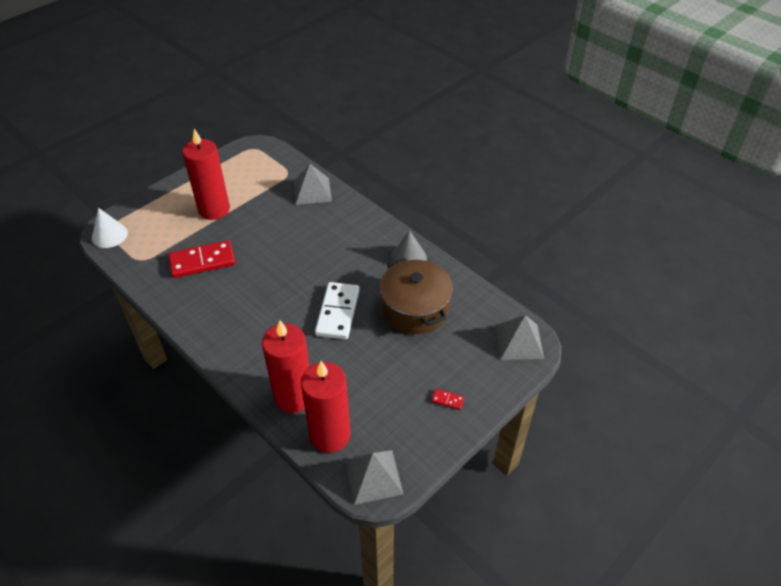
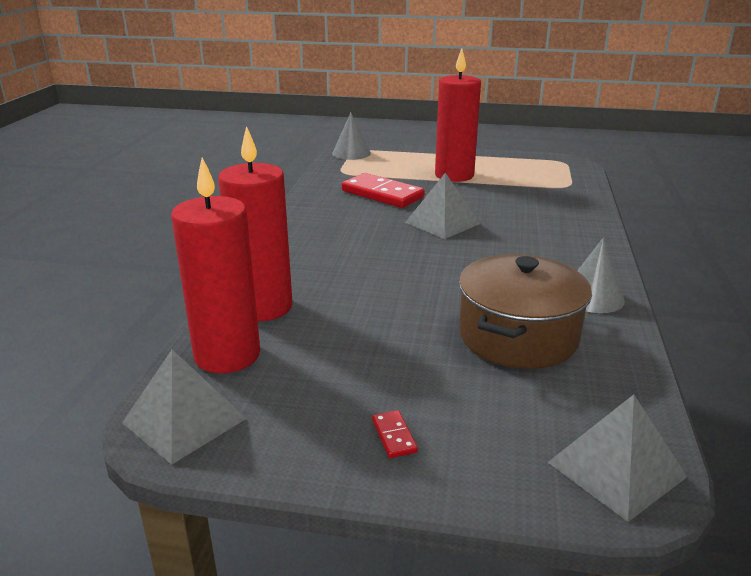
camera: 55 degrees right, 20 degrees down
white cone [92,208,128,248] -> grey cone [332,113,371,160]
grey pyramid [294,164,332,205] -> grey pyramid moved to [405,173,481,239]
white domino [315,282,360,339] -> none

